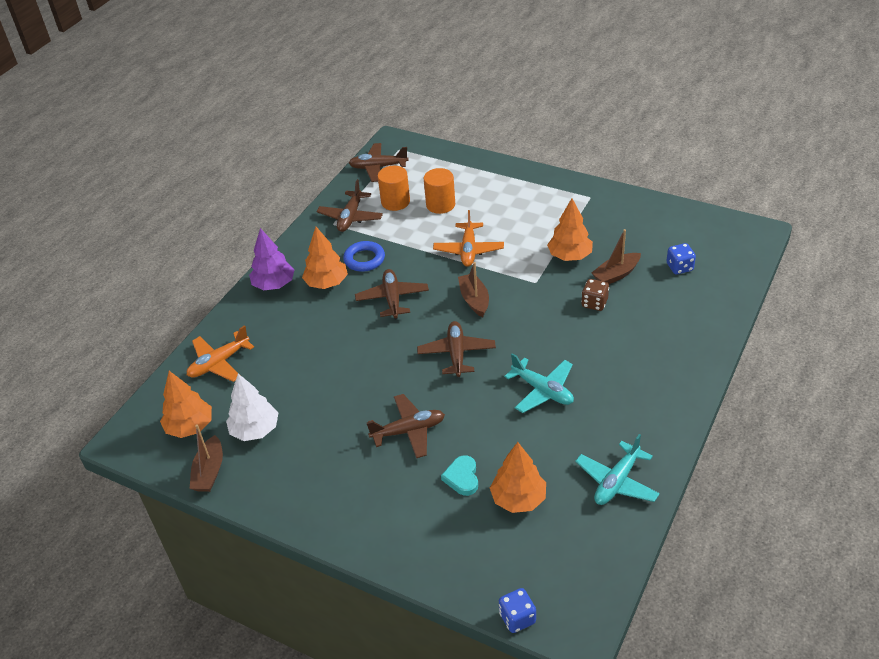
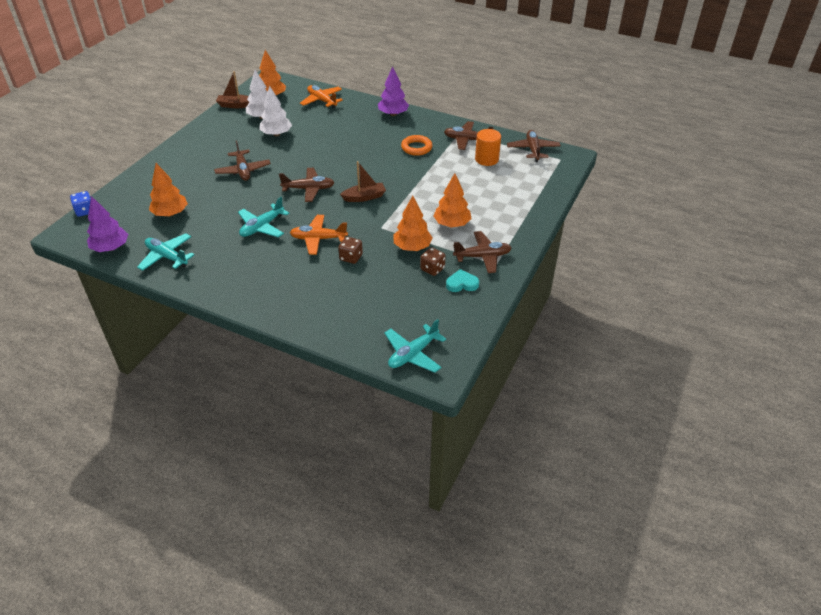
camera: 85 degrees right, 0 degrees up
orange tree [302,227,348,289] -> orange tree moved to [433,173,472,227]
blue ring [343,241,385,272] -> orange ring [401,135,433,156]
brown plane [355,269,429,320] -> brown plane moved to [453,231,512,273]
orange cylinder [424,168,455,214] -> none
orange plane [433,210,504,267] -> orange plane moved to [290,215,348,255]
turquoise heart [441,455,478,496] -> turquoise heart moved to [446,269,479,292]
brown boat [591,229,641,284] -> none
blue dice [666,243,696,274] -> none
none -> purple tree [87,196,128,252]
none -> white tree [259,86,292,136]
none -> turquoise plane [384,319,446,373]
none -> brown dice [420,247,446,276]

